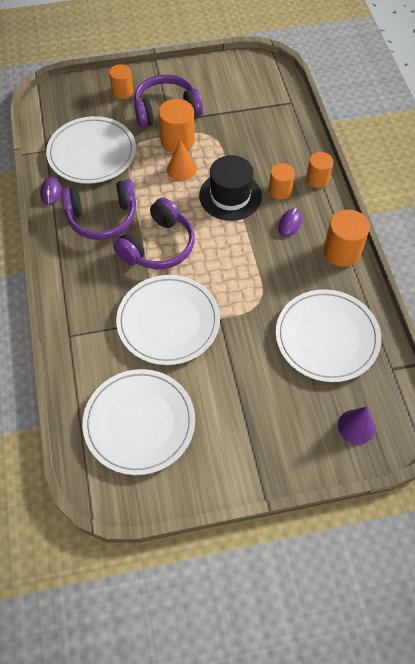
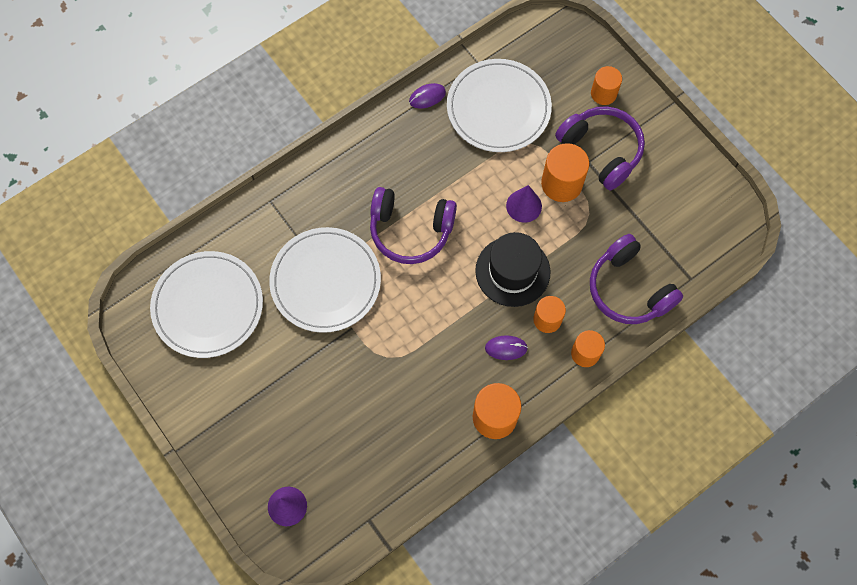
camera: 65 degrees right, 10 degrees up
purple headphones [61,179,136,240] -> purple headphones moved to [590,234,683,324]
orange cone [167,139,197,181] -> purple cone [506,185,542,223]
white plate [276,289,381,382] -> none

